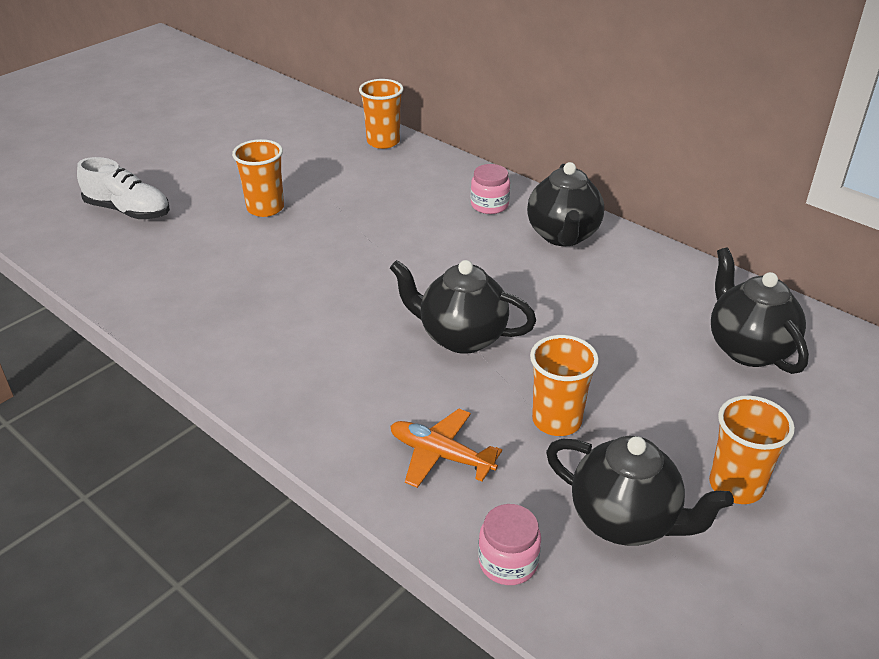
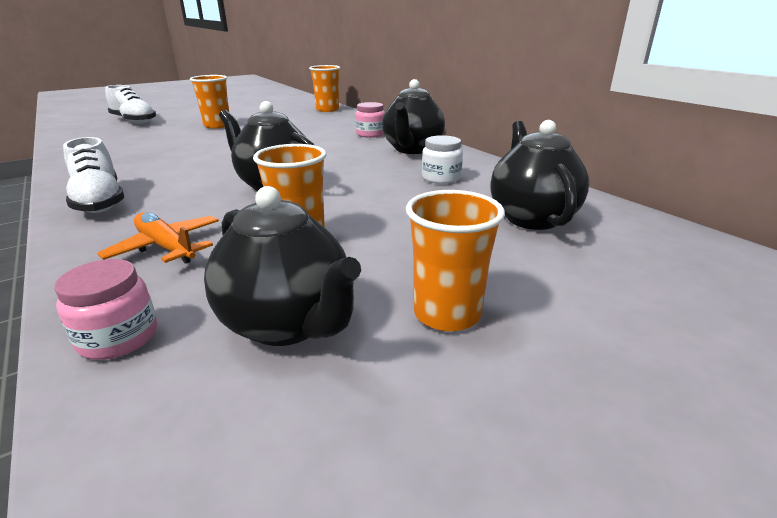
camera: 15 degrees right, 10 degrees down
none -> white shoe [63,137,124,213]
none -> white jar [422,135,463,184]

